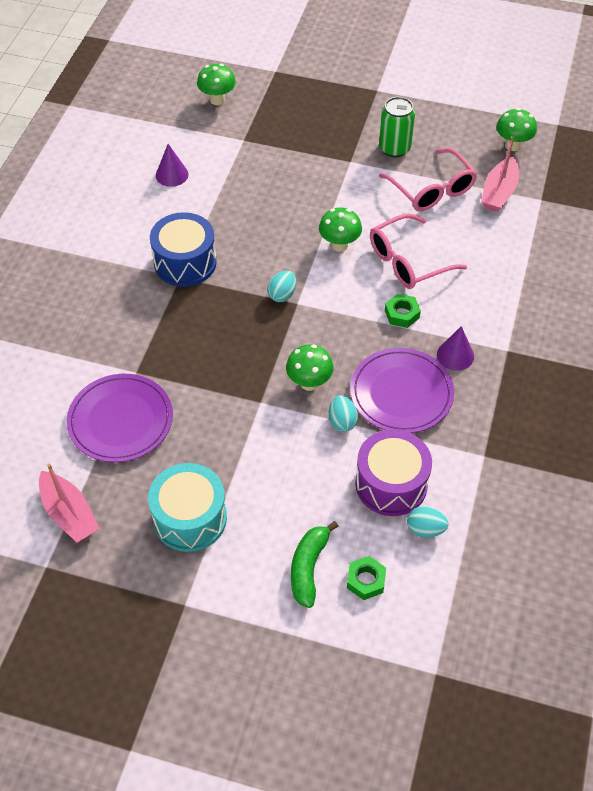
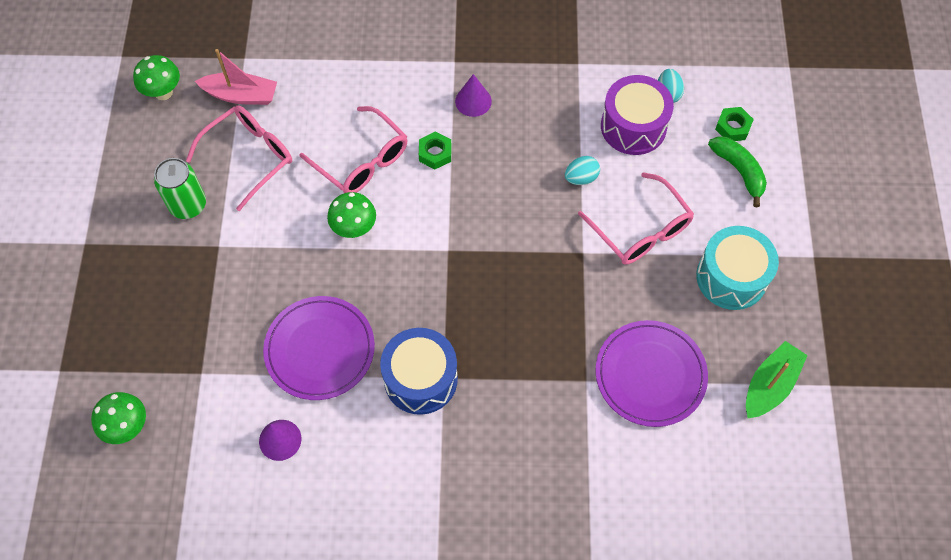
camera: 105 degrees left, 10 degrees up
pink boat [39,464,100,543] -> green boat [746,341,808,418]
turquoise egg [267,271,296,302] -> none
green mushroom [286,344,334,391] -> none
green banana [291,521,338,608] -> green banana turned 120 degrees counterclockwise [708,136,767,207]
purple plate [350,348,454,433] -> purple plate moved to [263,296,375,400]
none -> pink glasses [578,172,694,264]

